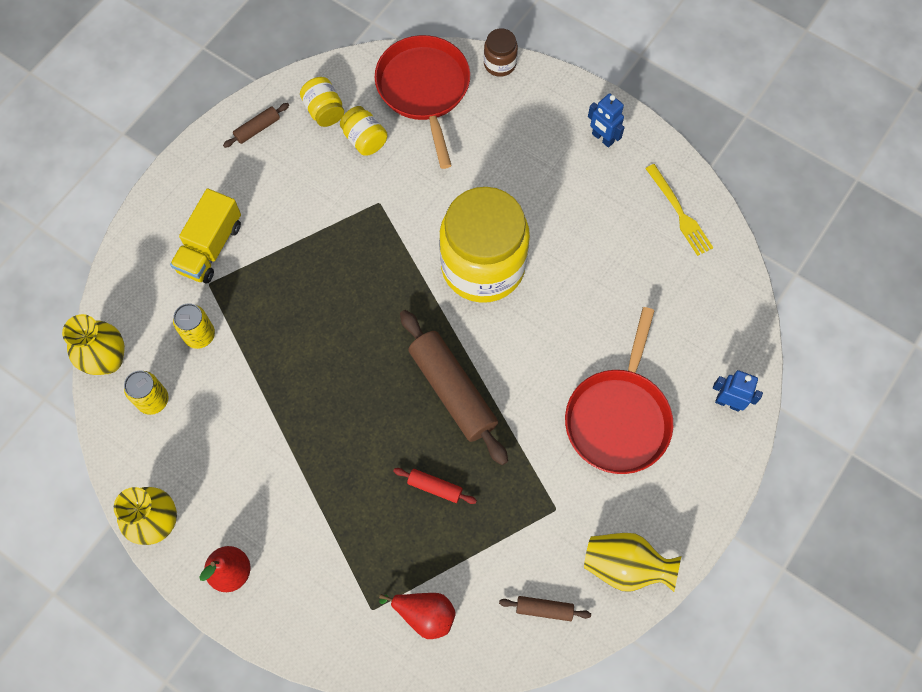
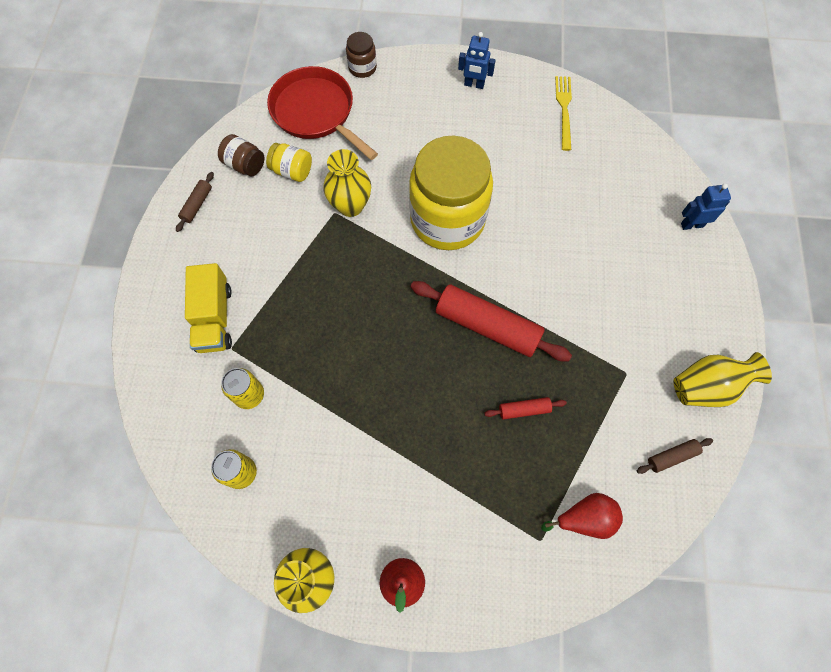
camera: 30 degrees left, 0 degrees up
yellow vase [62,314,125,375] -> yellow vase moved to [323,149,371,217]
yellow jar [300,77,344,127] -> brown jar [218,134,264,176]
brown rolling pin [400,310,508,465] -> red rolling pin [411,281,572,361]
red pan [565,307,673,474] -> none
yellow fork [645,164,713,256] -> yellow fork turned 120 degrees counterclockwise [555,76,572,151]

